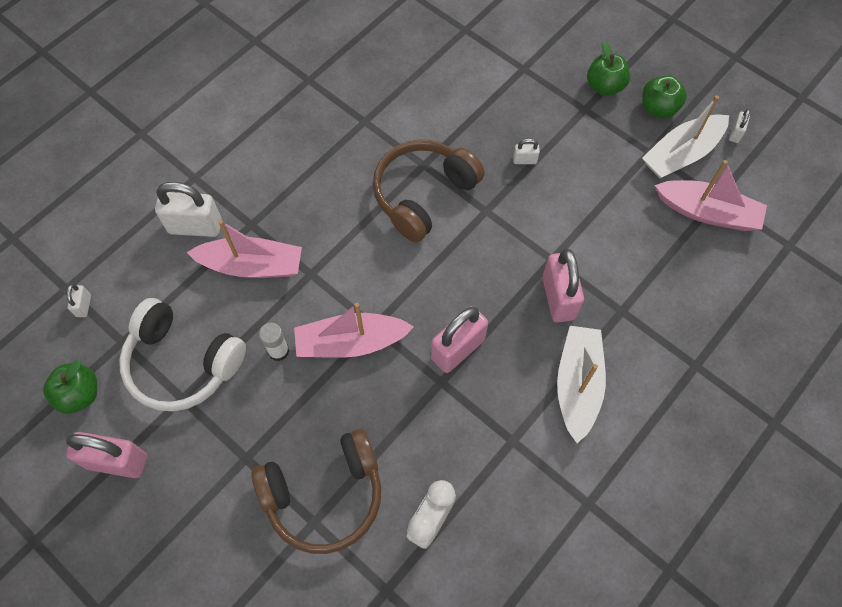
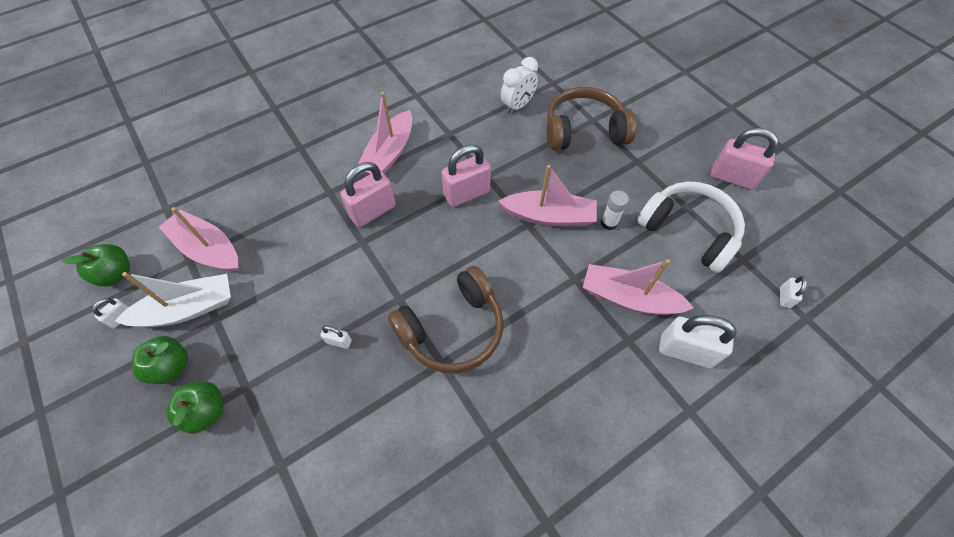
camera: 165 degrees left, 5 degrees down
green apple [43,360,97,414] -> green apple moved to [61,244,130,287]
pink padlock [542,248,584,323] -> pink padlock turned 45 degrees clockwise [340,162,396,227]
white boat [557,326,606,443] -> pink boat [358,92,412,175]

